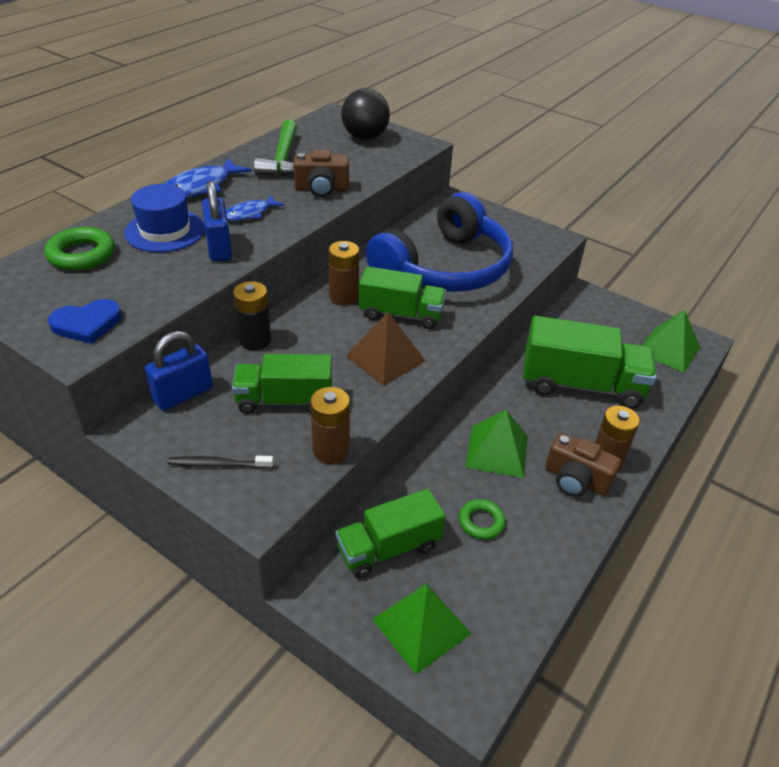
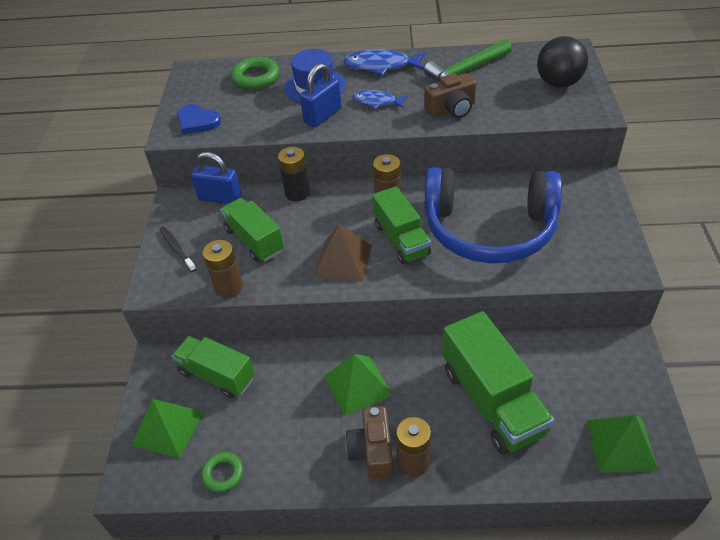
camera: 60 degrees right, 5 degrees up
brown camera [293,149,349,197] -> brown camera turned 75 degrees counterclockwise [424,73,477,118]
green ring [459,499,506,540] -> green ring moved to [201,452,243,492]

